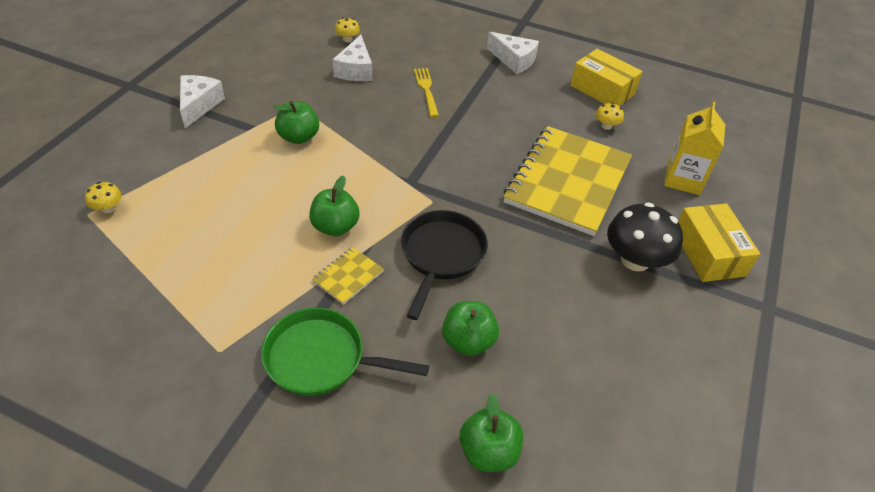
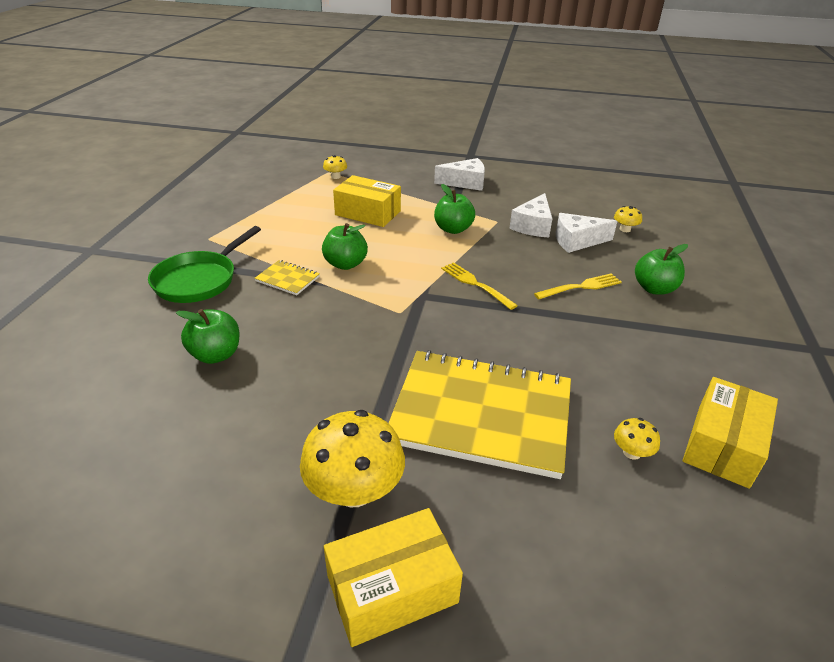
camera: 80 degrees right, 10 degrees down
green pan [261,308,429,396] -> green pan turned 150 degrees counterclockwise [148,226,261,303]
black pan [401,210,488,320] -> none
green apple [460,393,523,472] -> green apple moved to [635,244,688,295]
white cheese [487,32,539,74] -> white cheese moved to [509,193,553,237]
black mushroom [607,202,683,272] -> yellow mushroom [300,410,405,507]
yellow carton [664,102,725,195] -> none
none -> yellow box [333,175,401,227]
none -> yellow fork [441,262,518,310]

